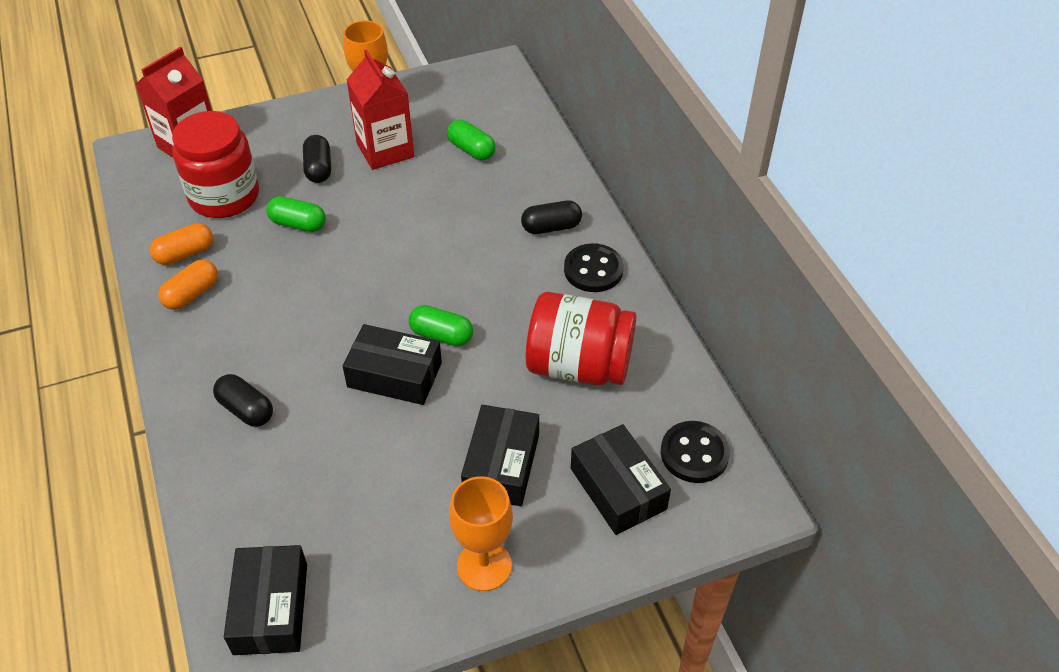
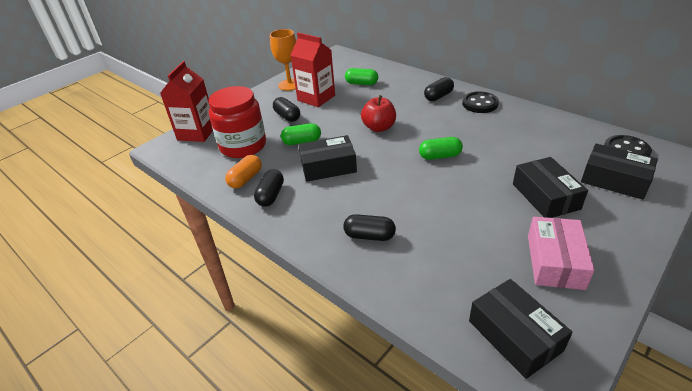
camera: 25 degrees left, 10 degrees down
orange capsule [158,259,218,310] -> black capsule [254,169,284,207]
black box [343,324,442,405] -> black box moved to [298,135,357,182]
orange goblet [449,476,513,591] -> none
red jar [526,292,636,386] -> none
none -> red apple [361,95,396,132]
none -> pink box [528,217,595,290]

